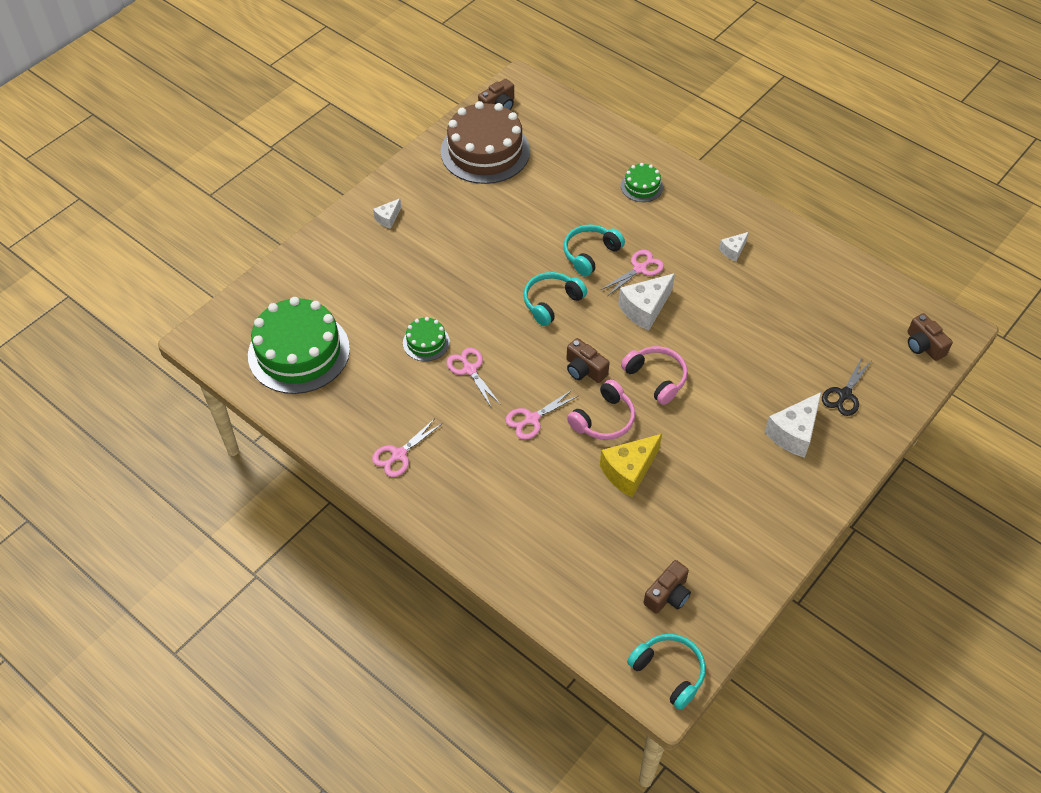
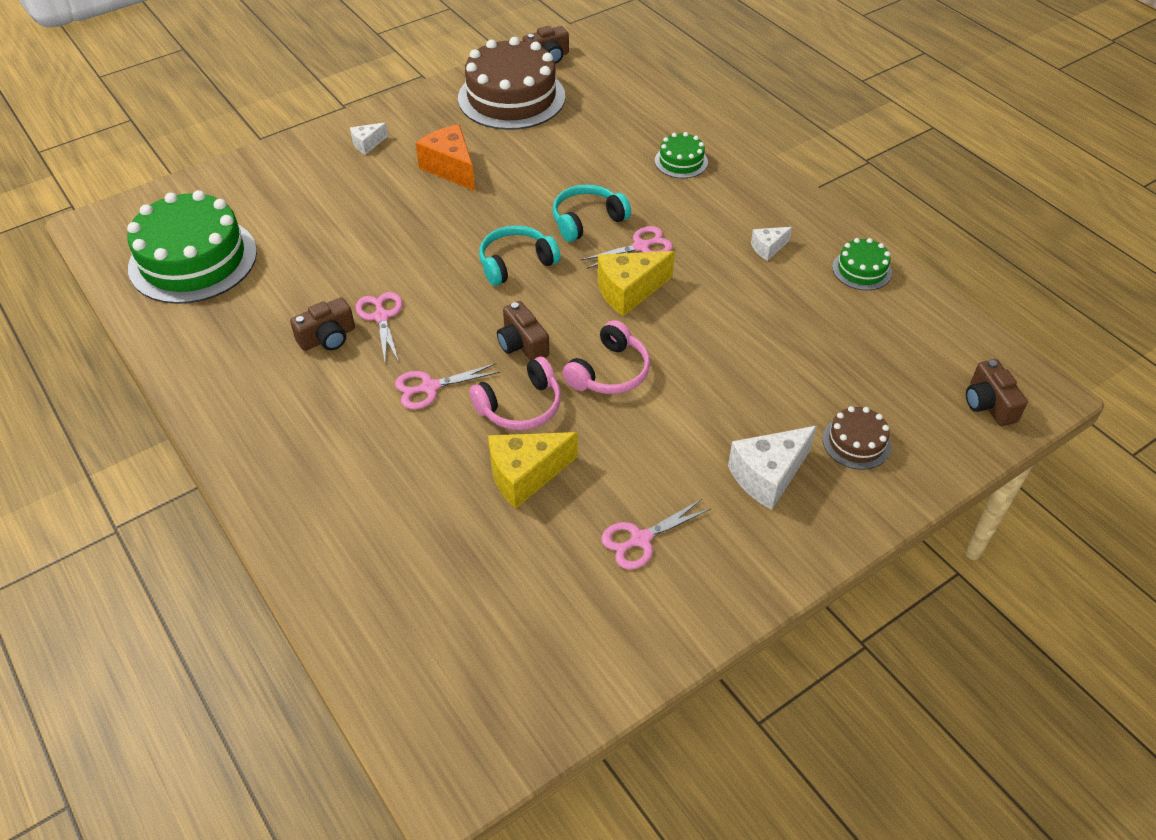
camera: 15 degrees right, 5 degrees down
pink scissors [372,418,443,477] -> pink scissors moved to [601,499,710,570]
green cake [403,317,450,361] -> green cake moved to [832,238,892,290]
white cheese [618,273,675,331] -> yellow cheese [597,251,675,316]
pink headphones [621,346,688,405] -> pink headphones turned 60 degrees clockwise [562,320,650,394]
turquoise headphones [627,634,706,710] -> none
brown camera [643,560,691,614] -> brown camera moved to [290,297,355,351]
black scissors [822,356,872,416] -> brown cake [823,406,891,470]
none -> orange cheese [416,124,475,191]

